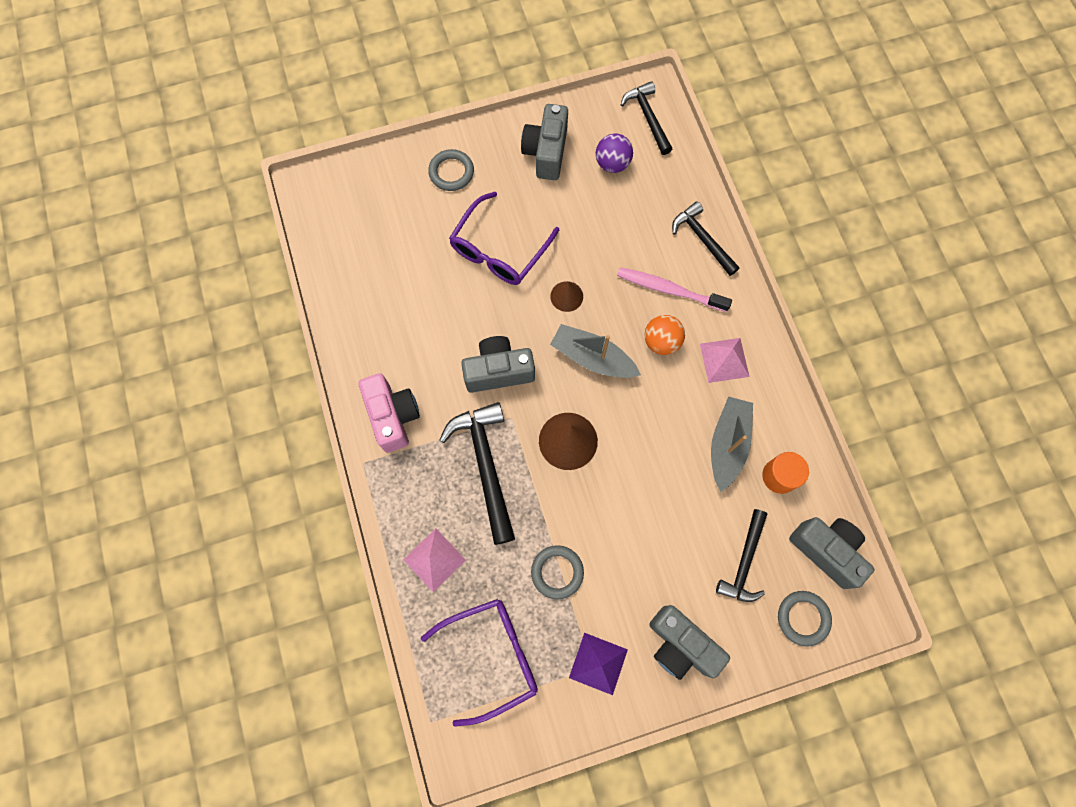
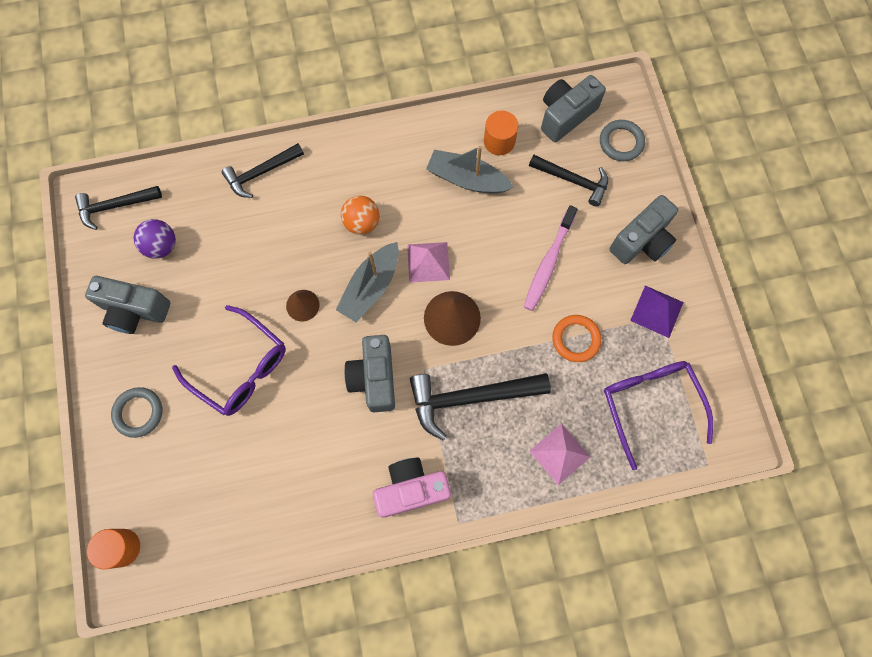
camera: 85 degrees left, 0 degrees up
grey ring [531,545,584,599] -> orange ring [552,315,602,362]
pink toothbrush [617,267,732,312] -> pink toothbrush moved to [524,205,578,311]
pink pyramid [700,338,750,383] -> pink pyramid moved to [407,242,450,283]
none -> orange cylinder [87,529,140,570]

